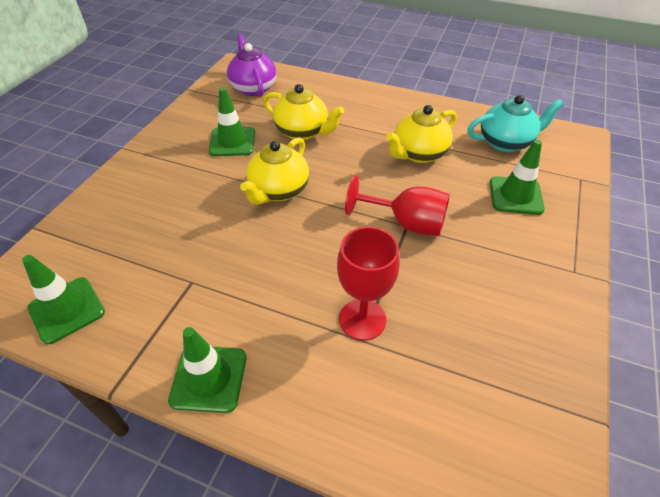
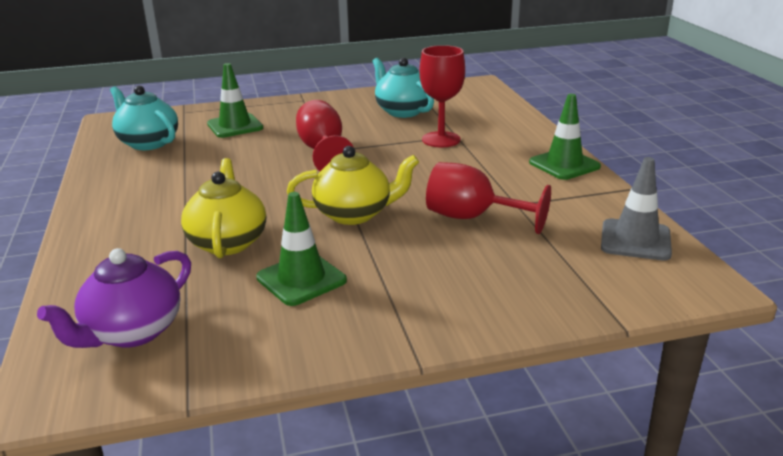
camera: 125 degrees left, 20 degrees down
green traffic cone [22,255,105,345] -> grey traffic cone [601,157,672,260]
yellow teapot [386,105,457,163] -> none
none -> turquoise teapot [373,58,434,118]
none -> red goblet [426,162,551,234]

